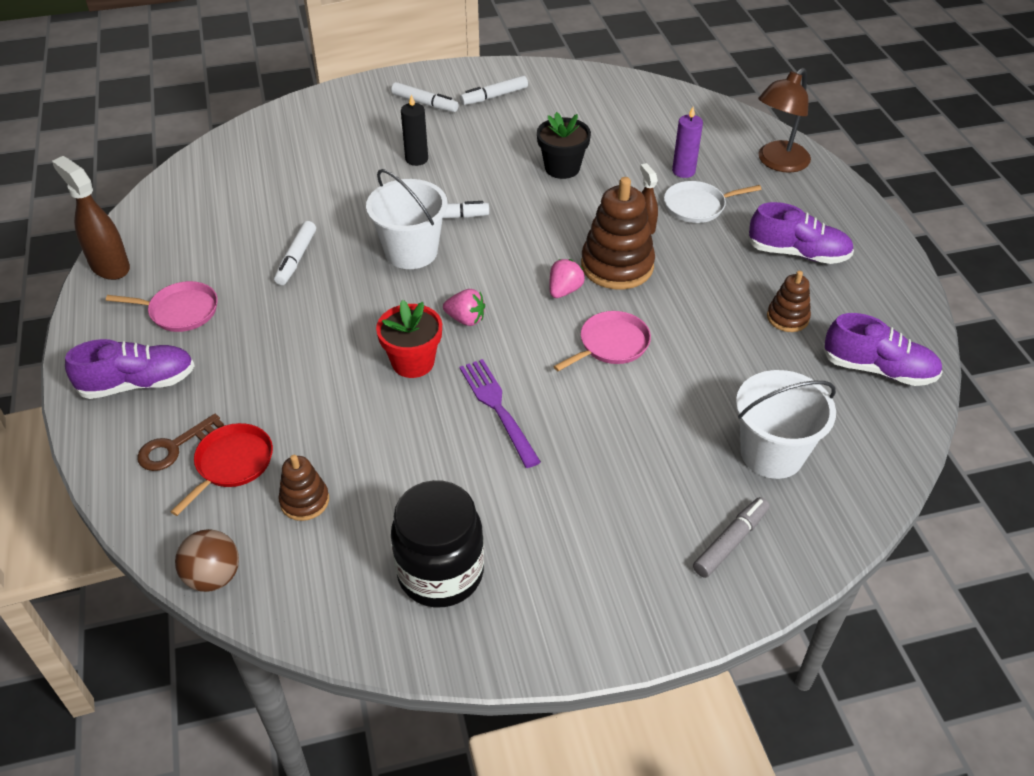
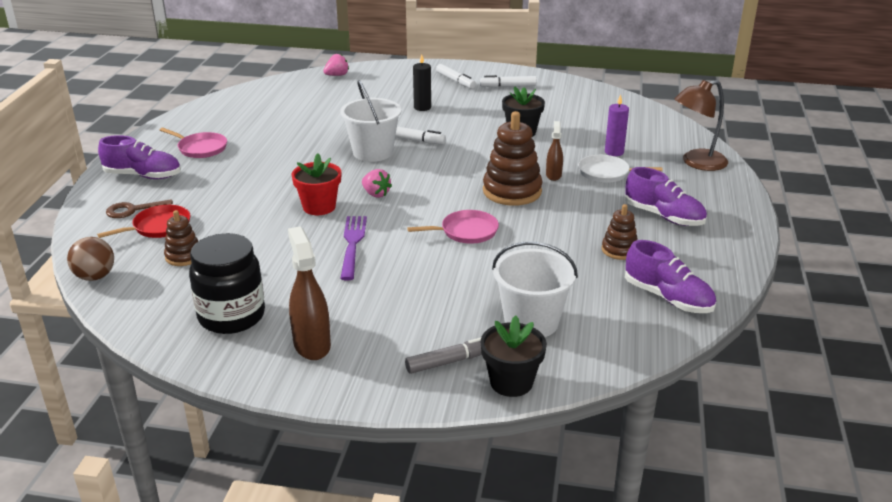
camera: 25 degrees right, 15 degrees down
brown spray bottle [52,156,130,280] -> brown spray bottle moved to [288,226,331,360]
white marker [274,221,316,285] -> none
pink strawberry [549,259,585,298] -> pink strawberry moved to [323,54,349,76]
none -> black flower pot [480,316,547,397]

